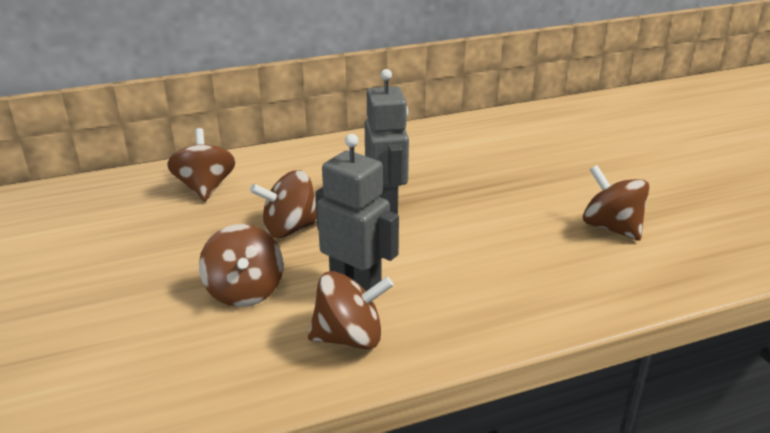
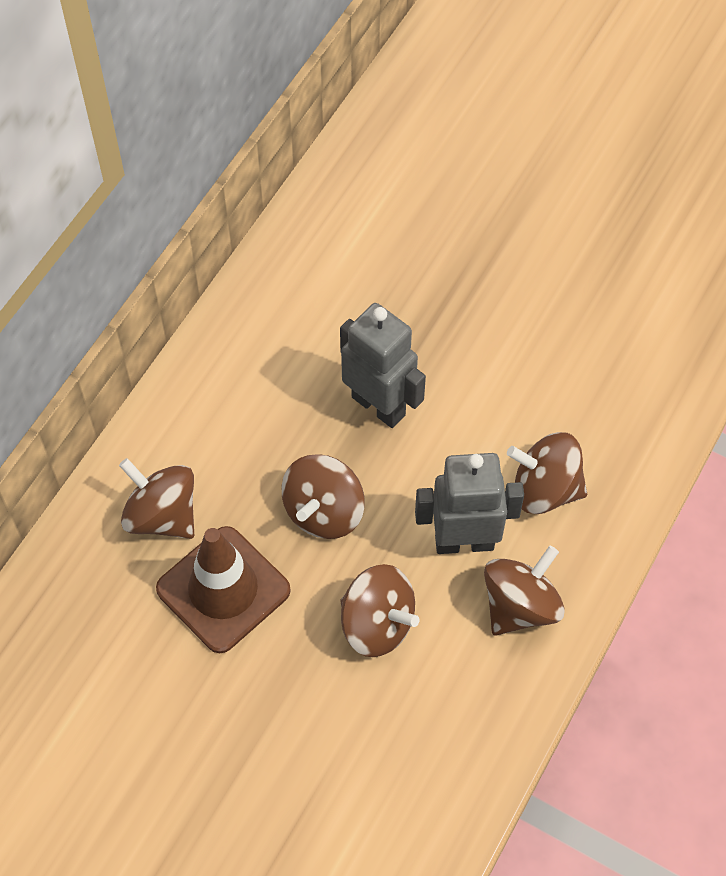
camera: 40 degrees left, 30 degrees up
brown spinning top [583,165,649,241] -> brown spinning top moved to [507,432,587,514]
none -> brown traffic cone [156,526,291,653]

